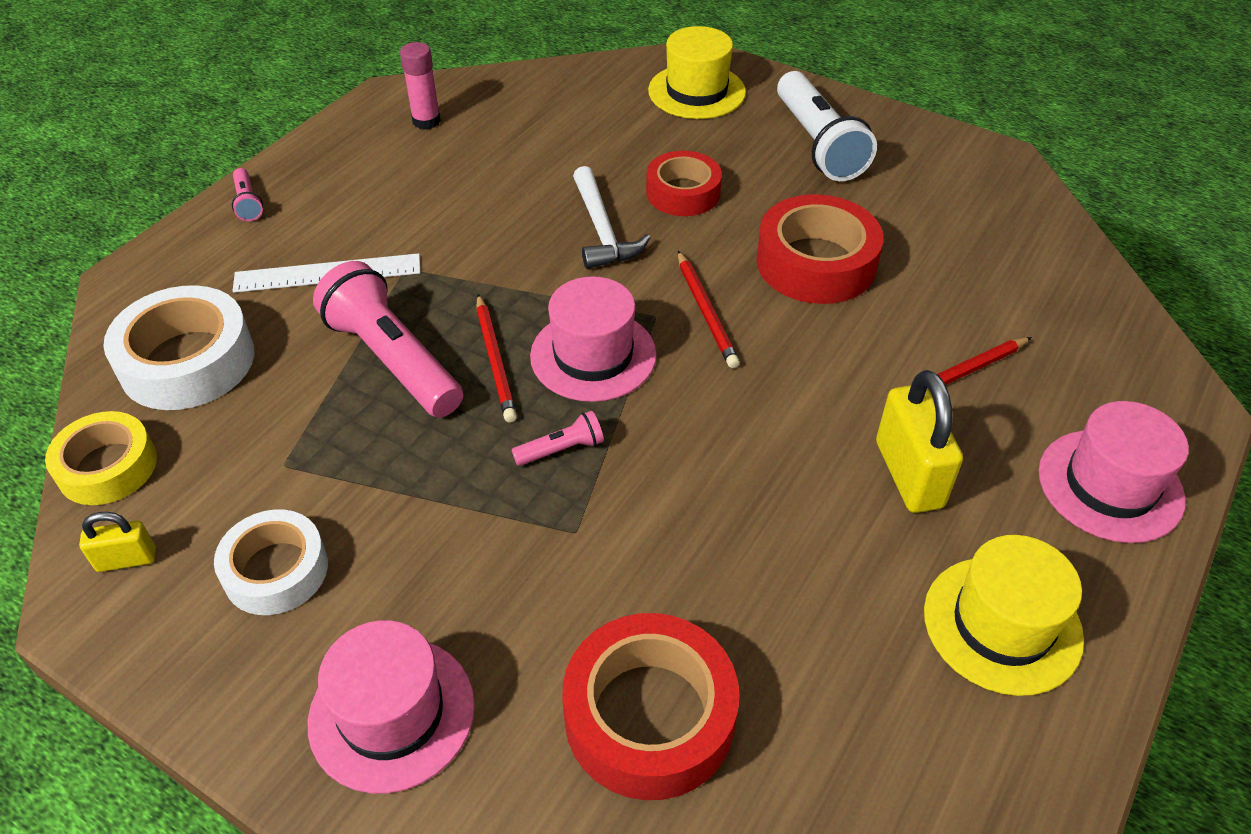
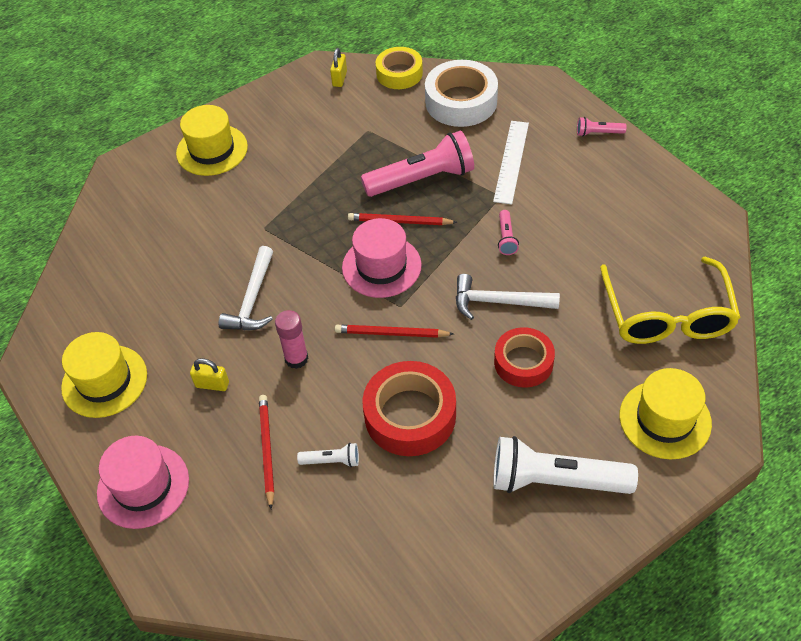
camera: 115 degrees right, 5 degrees up
white tape [214,509,328,615] -> none
pink hat [308,620,475,793] -> yellow hat [176,105,248,176]
pink glue stick [400,42,441,129] -> pink glue stick moved to [275,310,309,369]
pink flashlight [512,411,604,466] -> pink flashlight moved to [498,210,519,255]
red tape [563,613,740,800] -> none
yellow padlock [876,370,963,513] -> yellow padlock [190,358,229,391], size x0.54
none -> white hammer [219,246,273,330]
none -> white flashlight [297,443,359,467]
none -> yellow glasses [600,257,741,344]

